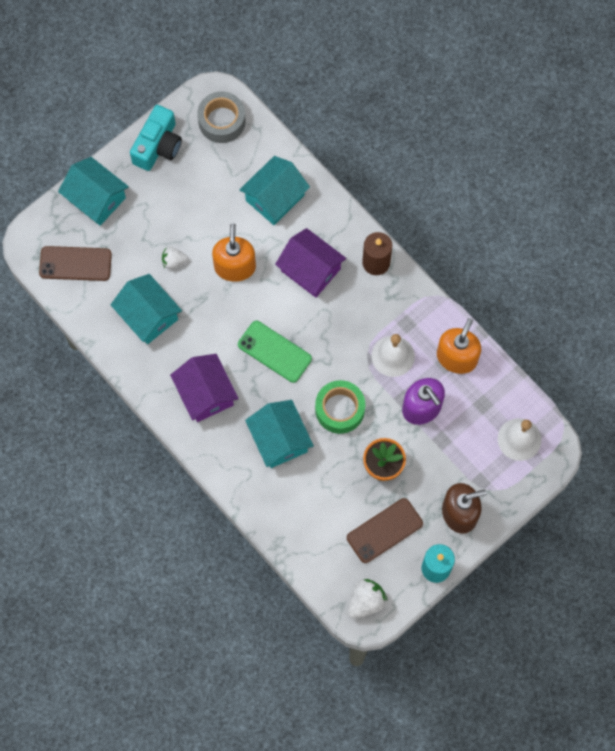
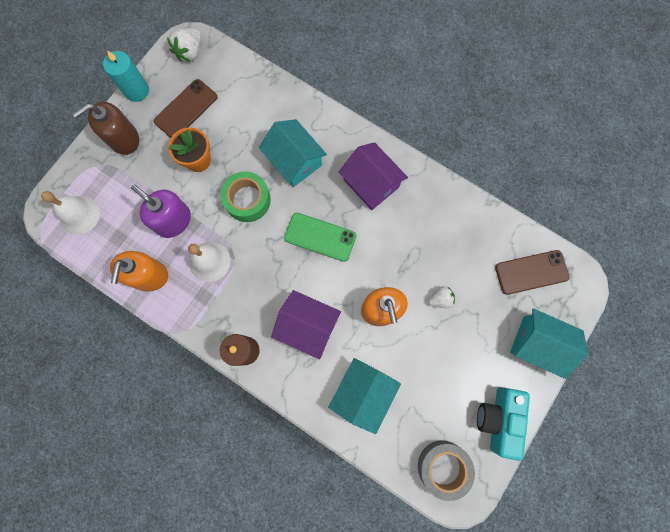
camera: 165 degrees right, 5 degrees up
turquoise house [111,274,182,344] -> none

